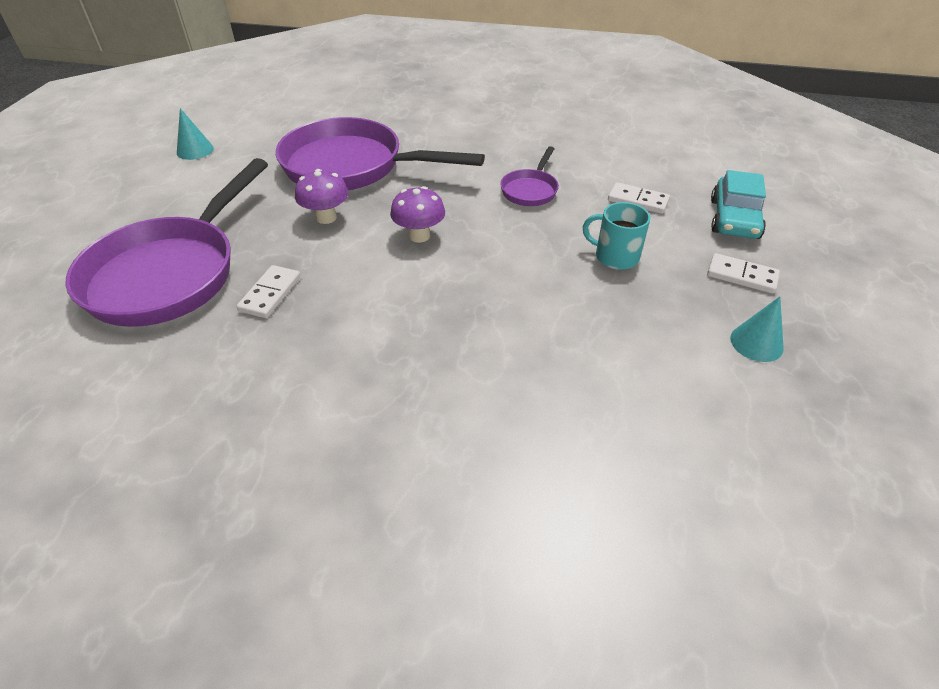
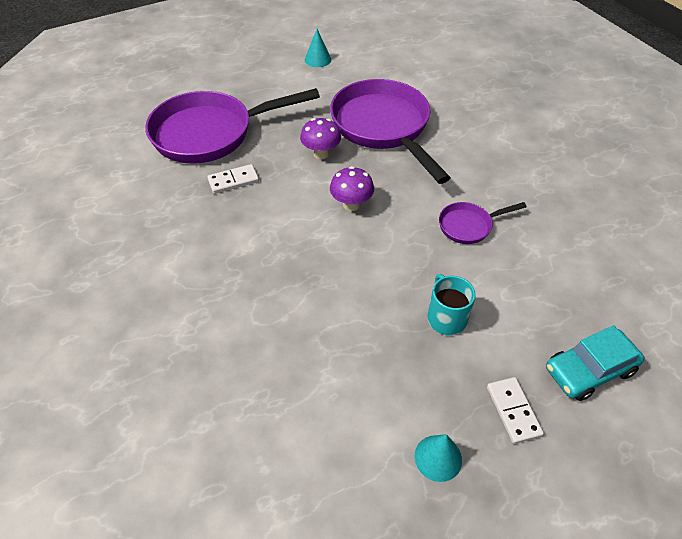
camera: 50 degrees right, 5 degrees up
white domino [608,182,670,214] -> none

